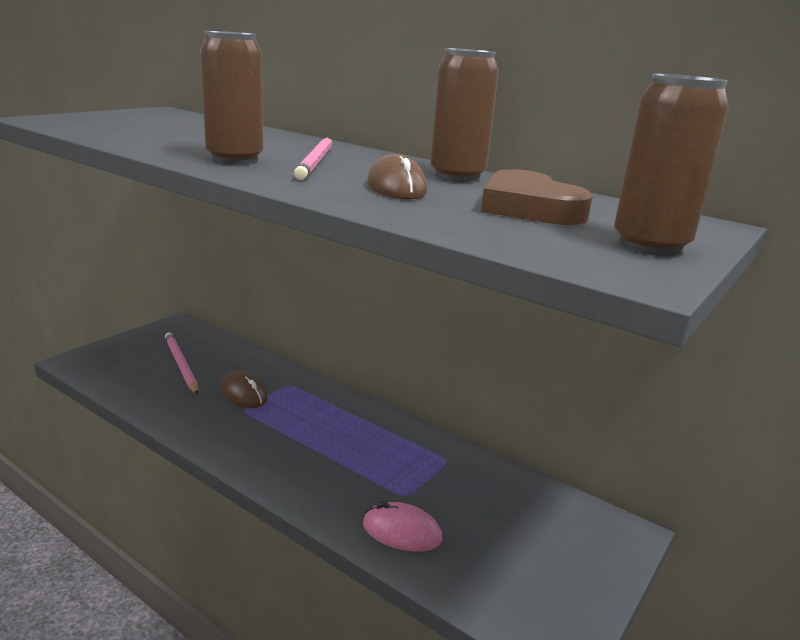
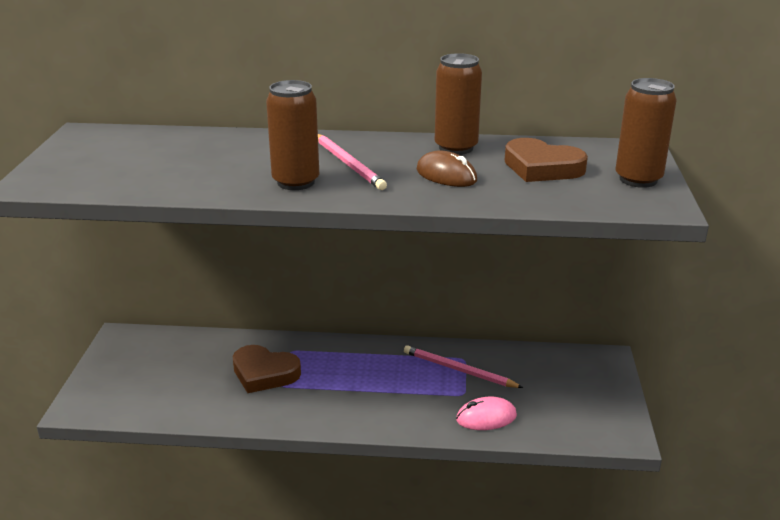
camera: 30 degrees left, 5 degrees up
pink pencil [165,332,198,395] -> pink pencil moved to [404,345,523,388]
brown mouse [220,371,268,408] -> brown heart [233,345,301,393]

